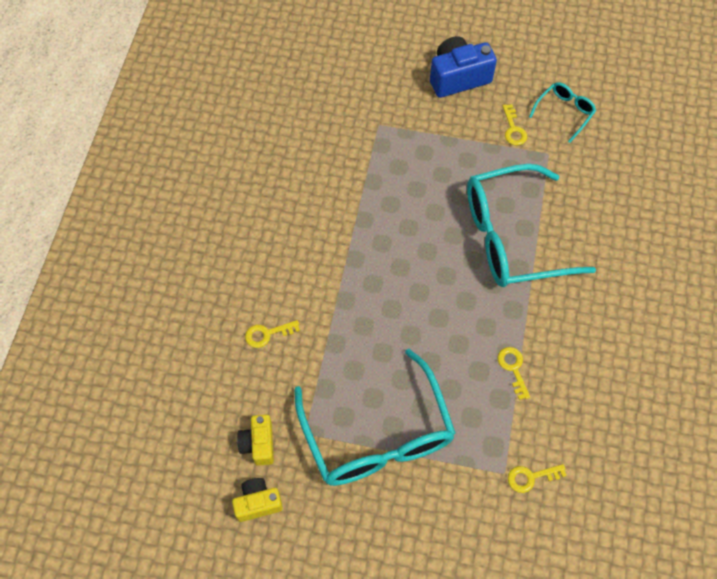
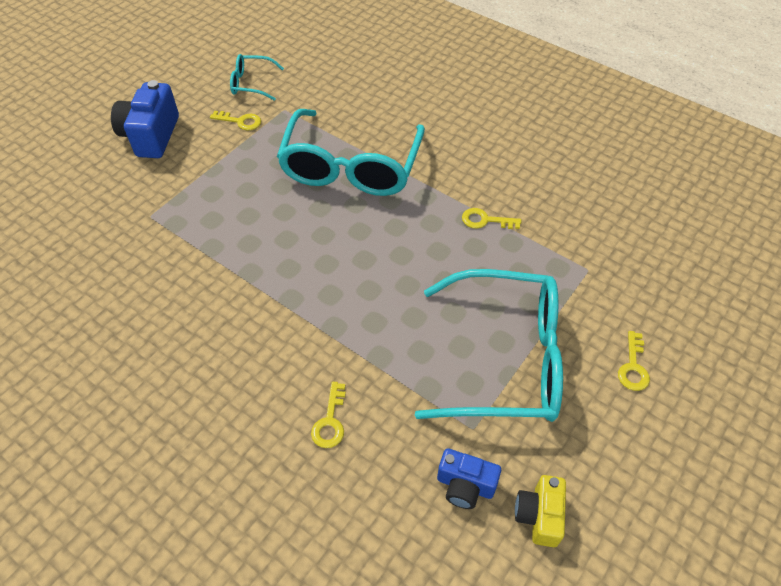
camera: 65 degrees left, 10 degrees down
yellow camera [237,415,274,466] -> blue camera [437,448,501,509]
yellow key [508,464,567,493] -> yellow key moved to [618,331,650,391]
turquoise glasses [529,82,596,143] -> turquoise glasses turned 60 degrees counterclockwise [230,54,284,101]

